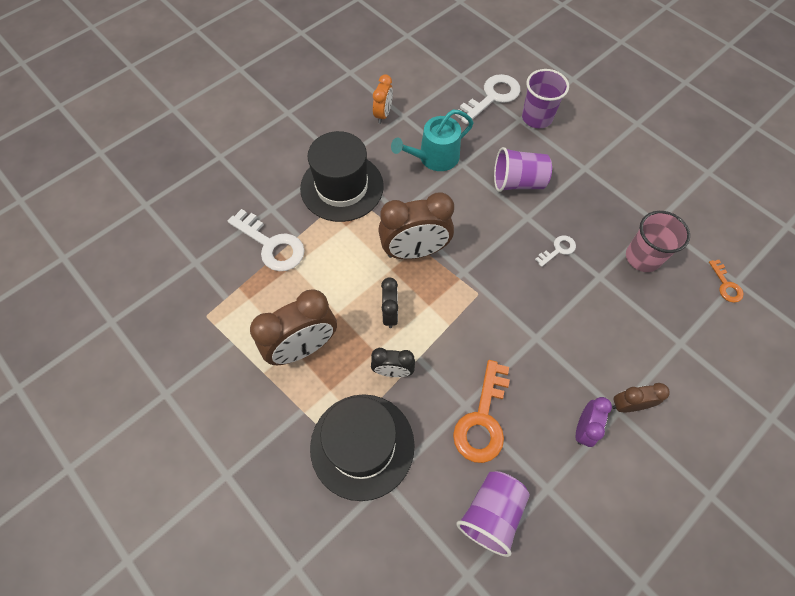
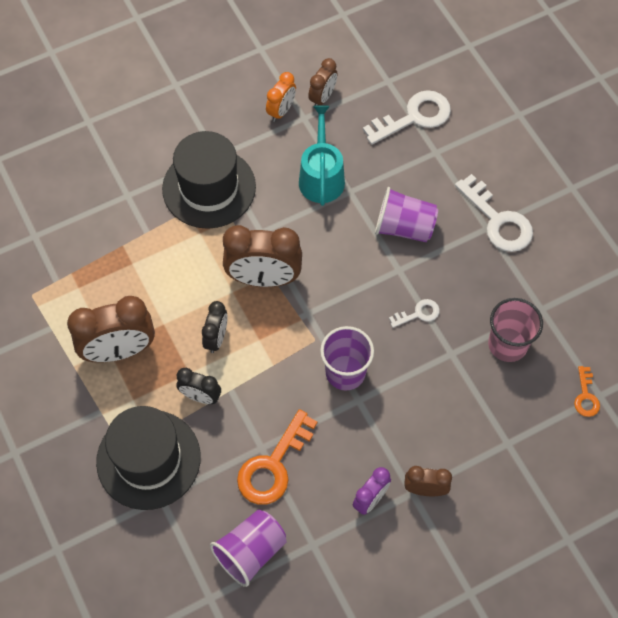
camera: 15 degrees right, 0 degrees up
white key [228,209,305,271] -> white key moved to [455,174,533,252]
turquoise watering can [391,110,473,171] -> turquoise watering can turned 105 degrees clockwise [299,105,345,206]
purple cup [522,69,569,128] -> purple cup moved to [320,326,374,391]
none -> brown clock [308,58,337,106]

